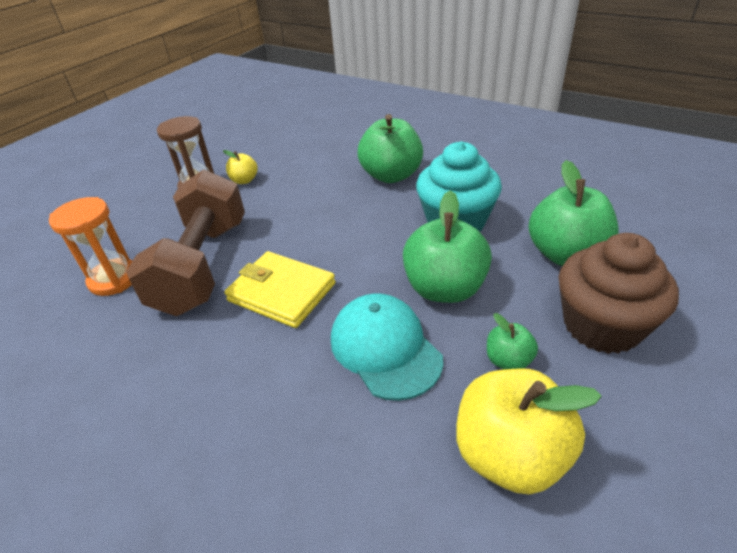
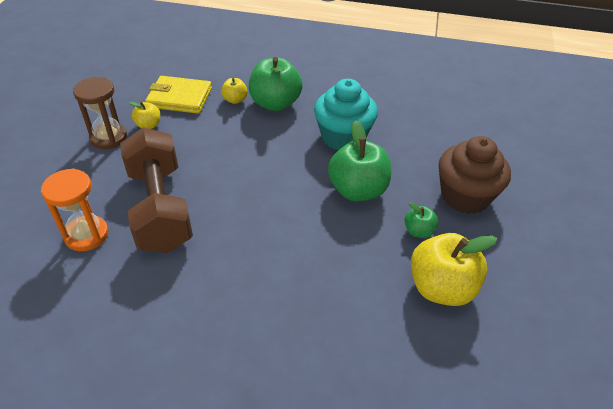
camera: 25 degrees left, 5 degrees up
yellow wallet [224,251,335,328] -> yellow wallet moved to [145,76,212,114]
turquoise cap [331,293,443,401] -> none
green apple [528,160,619,266] -> none
none -> yellow apple [221,78,248,104]

